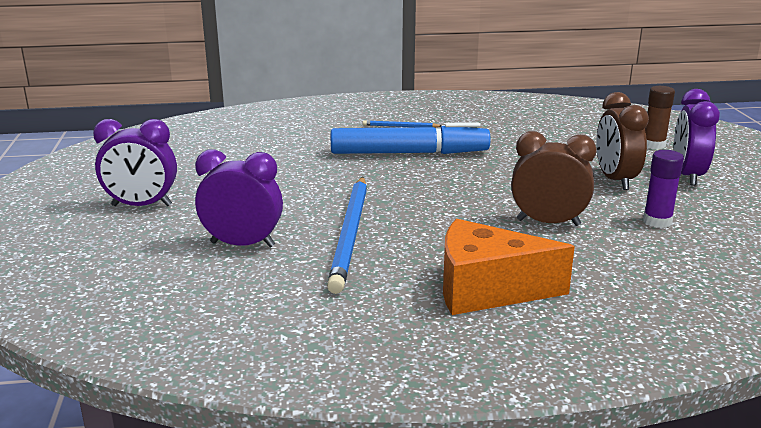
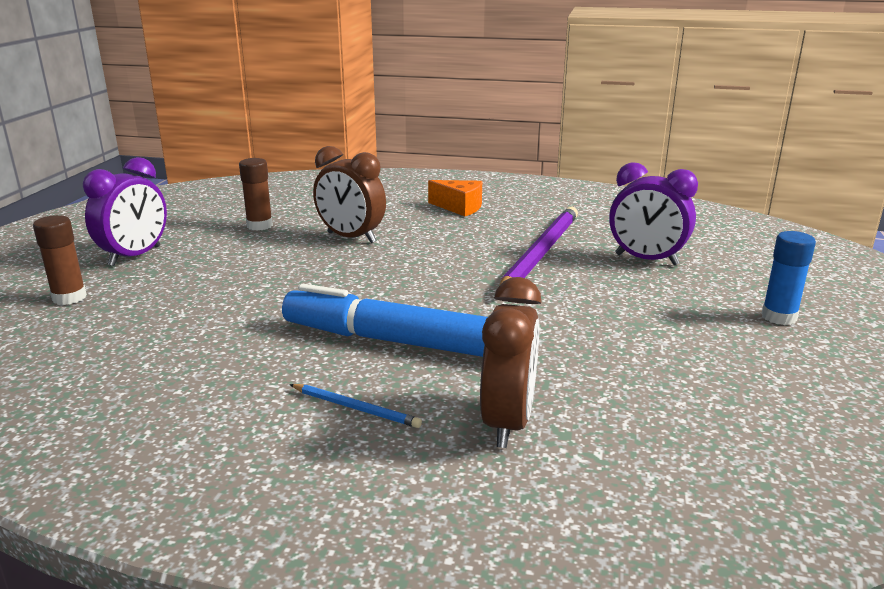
camera: 160 degrees left, 0 degrees up
purple clock [93,119,177,206] -> blue glue stick [761,231,816,325]
blue pencil [327,177,367,294] -> purple pencil [499,206,578,286]
orange cheese [443,219,575,315] -> orange cheese [428,180,482,216], size x0.59
brown clock [596,92,649,190] -> brown clock moved to [480,277,542,448]
purple glue stick [643,150,684,228] -> brown glue stick [239,158,273,231]

